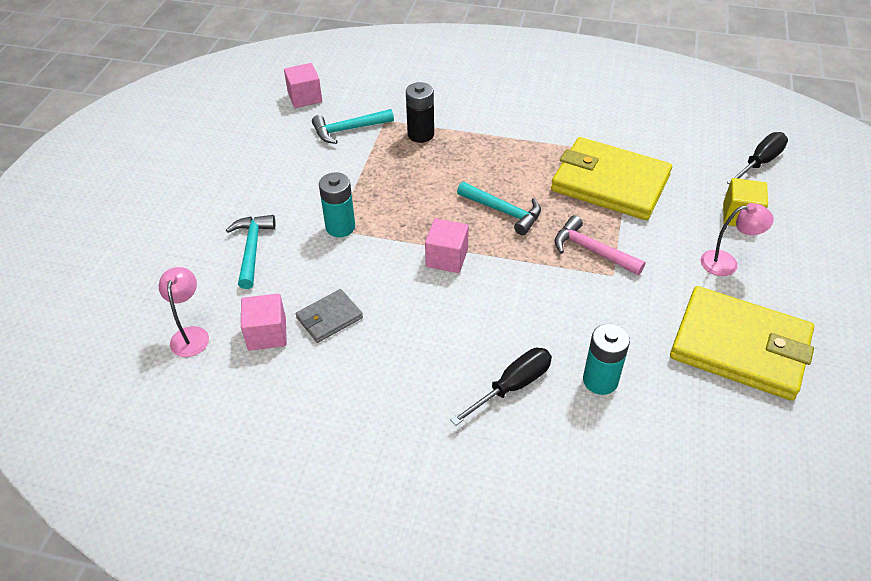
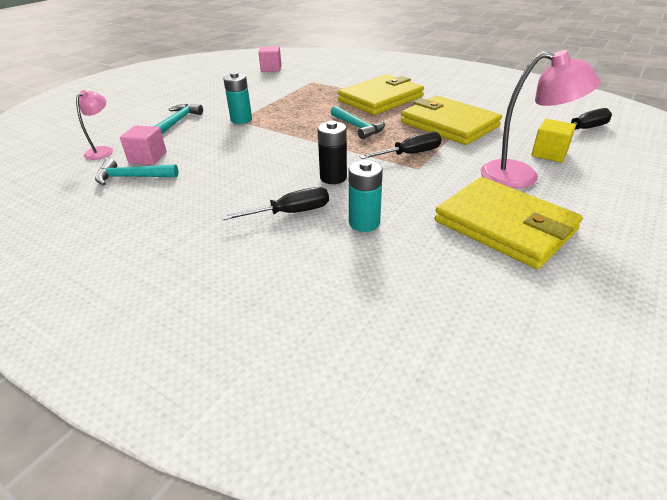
camera: 20 degrees right, 10 degrees down
grey wallet [296,289,363,343] -> none
turquoise hammer [312,109,394,144] -> turquoise hammer moved to [95,159,179,186]
black battery [406,82,434,143] -> black battery moved to [317,121,347,184]
pink cube [425,219,469,273] -> none
pink hammer [555,215,645,275] -> black screwdriver [359,132,442,159]
pink lamp [701,203,774,276] -> pink lamp [481,50,601,188], size x1.74
none -> yellow wallet [338,74,424,115]

